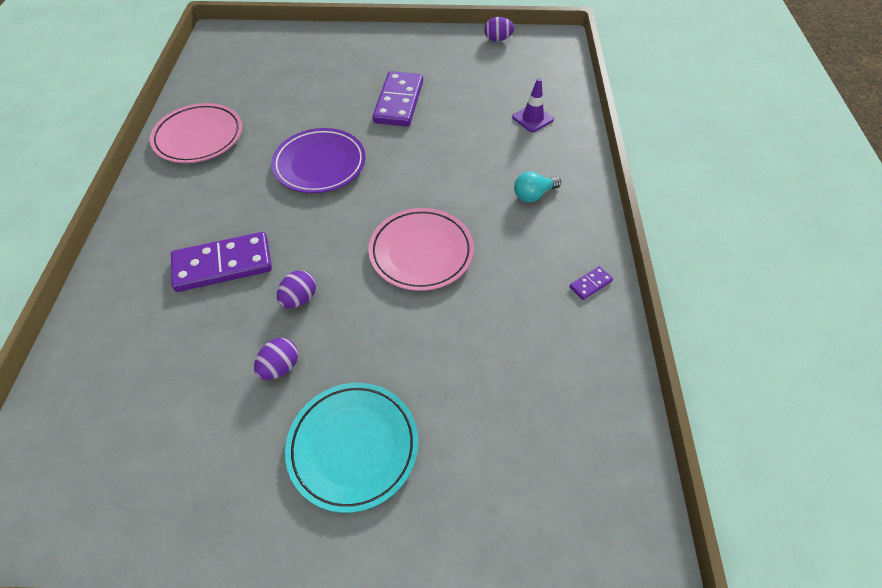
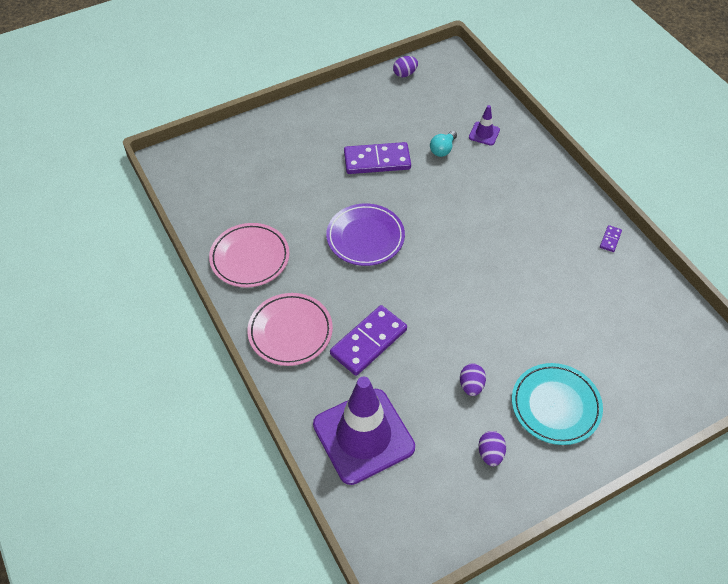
camera: 30 degrees left, 0 degrees up
purple egg [277,270,316,308] -> purple egg moved to [478,431,506,466]
pink plate [368,208,474,291] -> pink plate moved to [247,293,333,366]
purple domino [372,71,423,127] -> purple domino turned 75 degrees counterclockwise [344,142,411,174]
turquoise light bulb [514,171,561,202] -> turquoise light bulb moved to [430,131,457,157]
none -> purple traffic cone [313,377,415,485]

